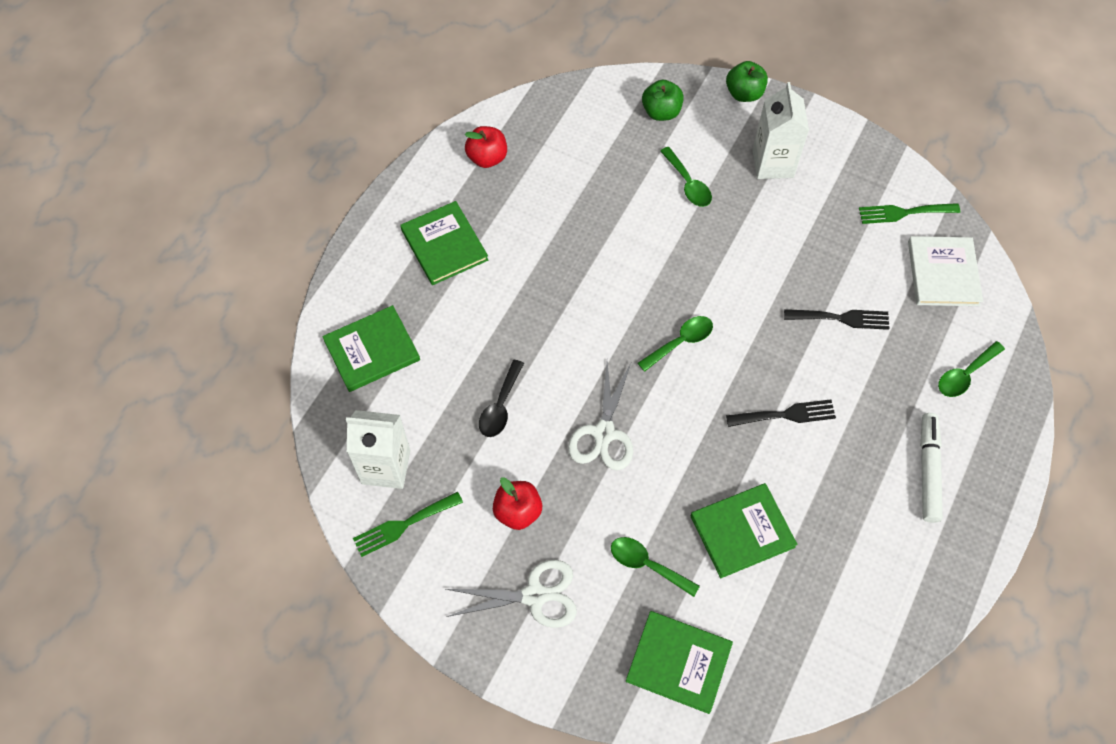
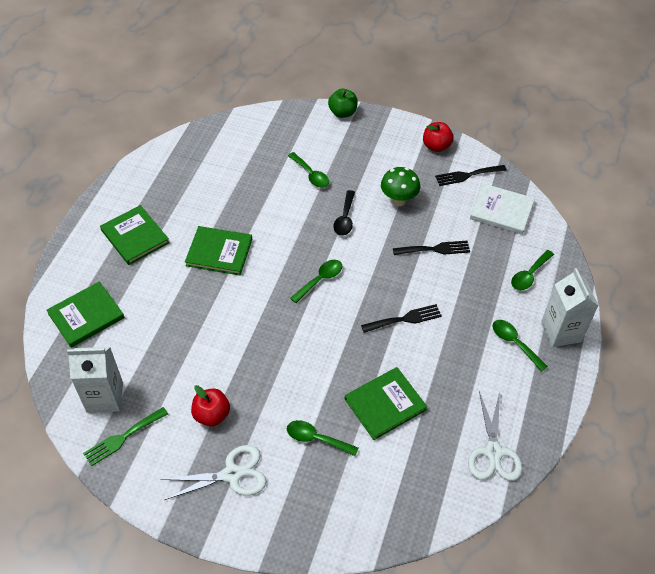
camera: 10 degrees left, 10 degrees down
red apple [465,126,507,168] -> red apple moved to [423,122,454,152]
black spoon [479,360,524,437] -> black spoon moved to [333,190,355,236]
white scissors [568,361,633,470] -> white scissors moved to [468,391,522,481]
green book [626,611,733,714] -> green book moved to [185,226,252,275]
green apple [642,80,684,121] -> none
white carton [753,82,809,179] -> white carton moved to [541,268,599,347]
green fork [859,203,960,224] -> black fork [435,165,507,186]
white book [908,236,983,306] -> white book turned 60 degrees counterclockwise [470,183,535,235]
white marker [920,413,943,523] -> green spoon [493,320,548,372]
none -> green mushroom [381,167,420,206]

